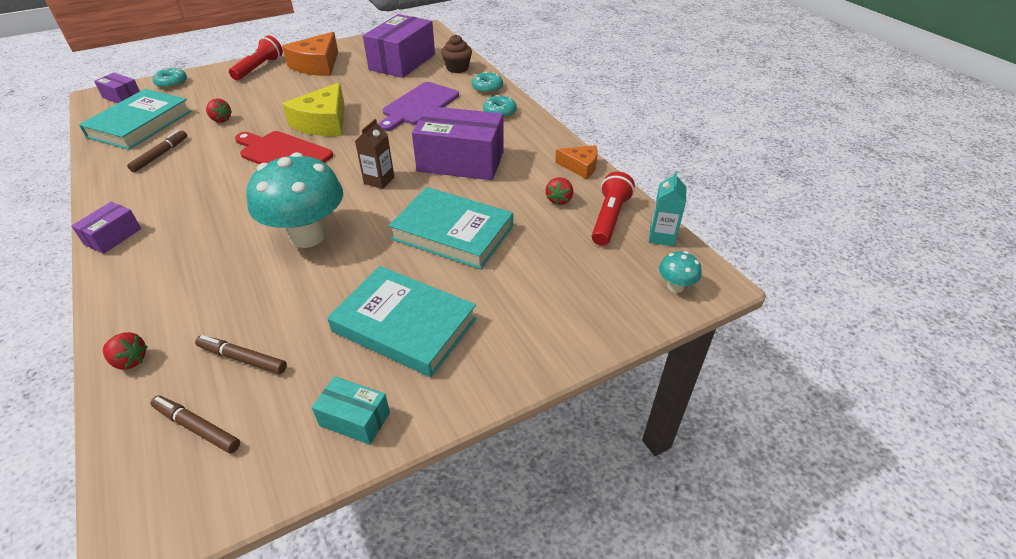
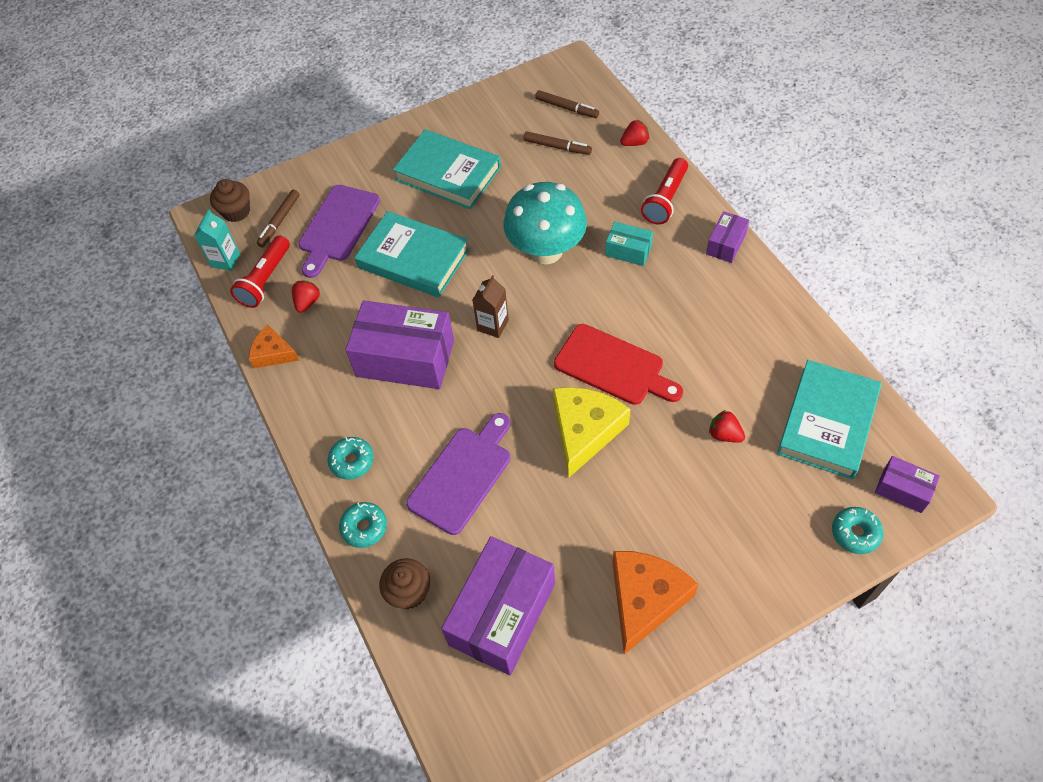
camera: 175 degrees left, 15 degrees up
red strawberry [103,332,148,370] -> red strawberry turned 135 degrees clockwise [620,120,650,146]
brown marker [127,130,187,172] -> brown marker moved to [257,190,300,247]
red flashlight [229,35,283,80] -> red flashlight moved to [641,158,688,225]
turquoise box [312,376,390,445] -> turquoise box moved to [605,222,653,266]
turquoise mushroom [659,251,702,293] -> brown cupcake [210,179,250,222]
none -> purple cutting board [298,185,380,278]

